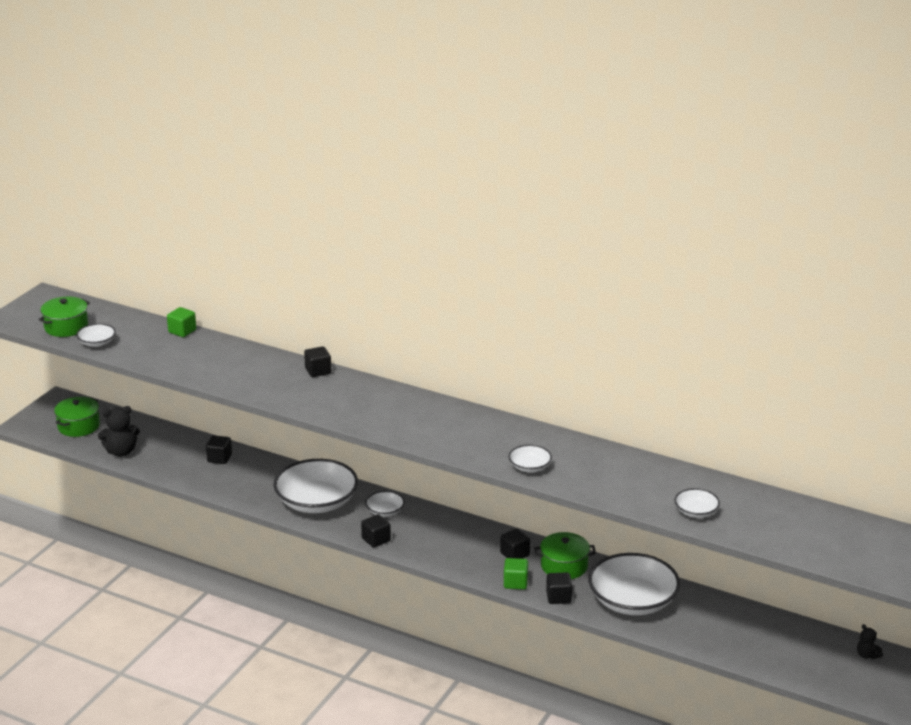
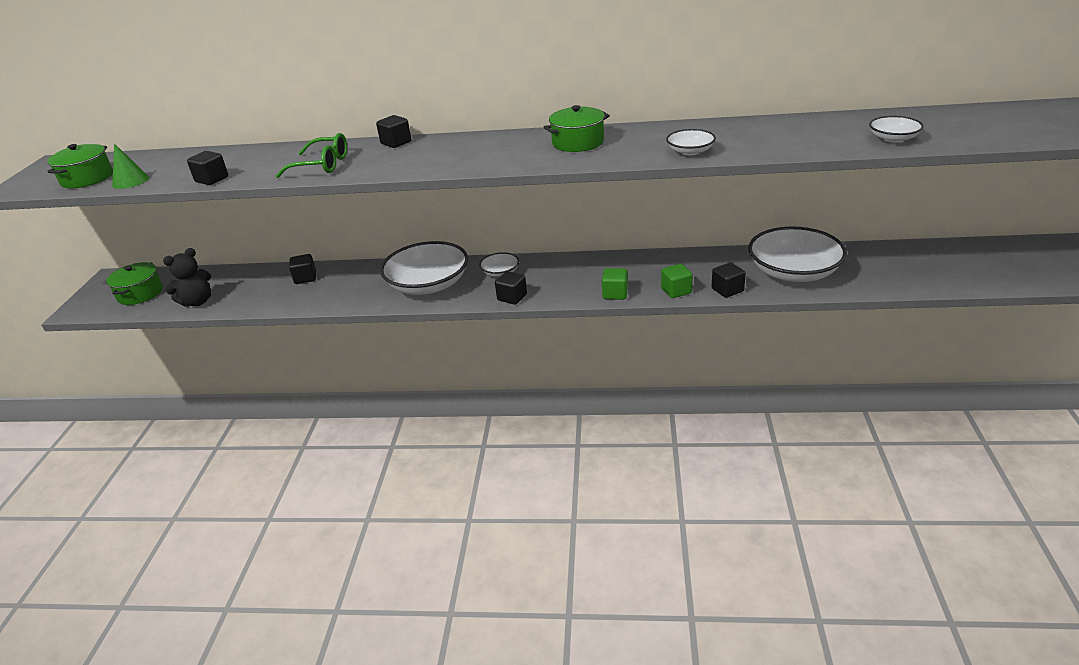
camera: 20 degrees left, 5 degrees up
white bowl [76,324,116,347] -> green cone [112,143,149,189]
green cube [167,307,196,337] -> green cube moved to [602,268,628,300]
black cube [500,529,530,559] -> black cube moved to [187,151,228,185]
green pot [534,532,596,579] -> green pot moved to [544,105,610,152]
black teddy bear [857,624,883,659] -> none
none -> green glasses [276,133,347,178]

